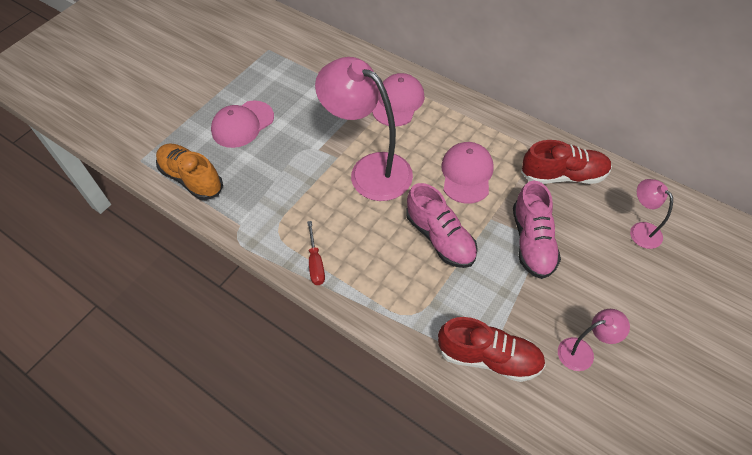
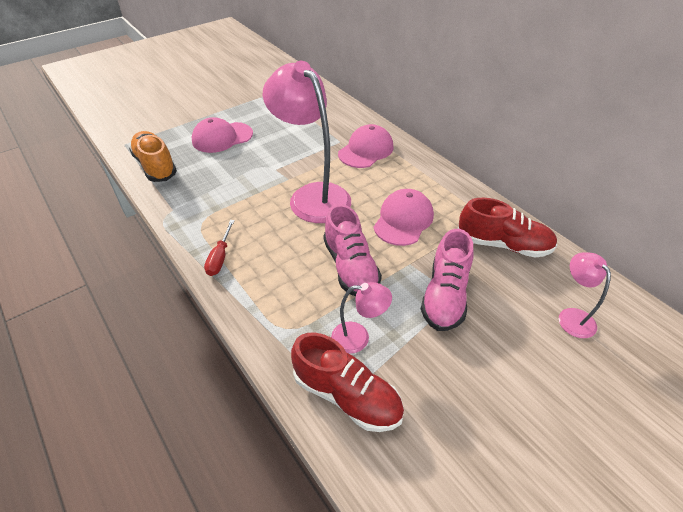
camera: 15 degrees right, 10 degrees down
pink lamp [558,309,630,371] -> pink lamp moved to [331,282,392,354]

